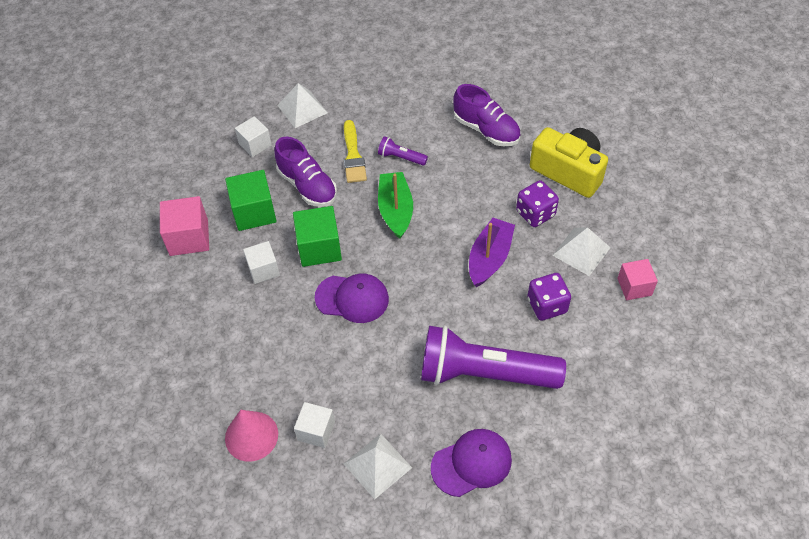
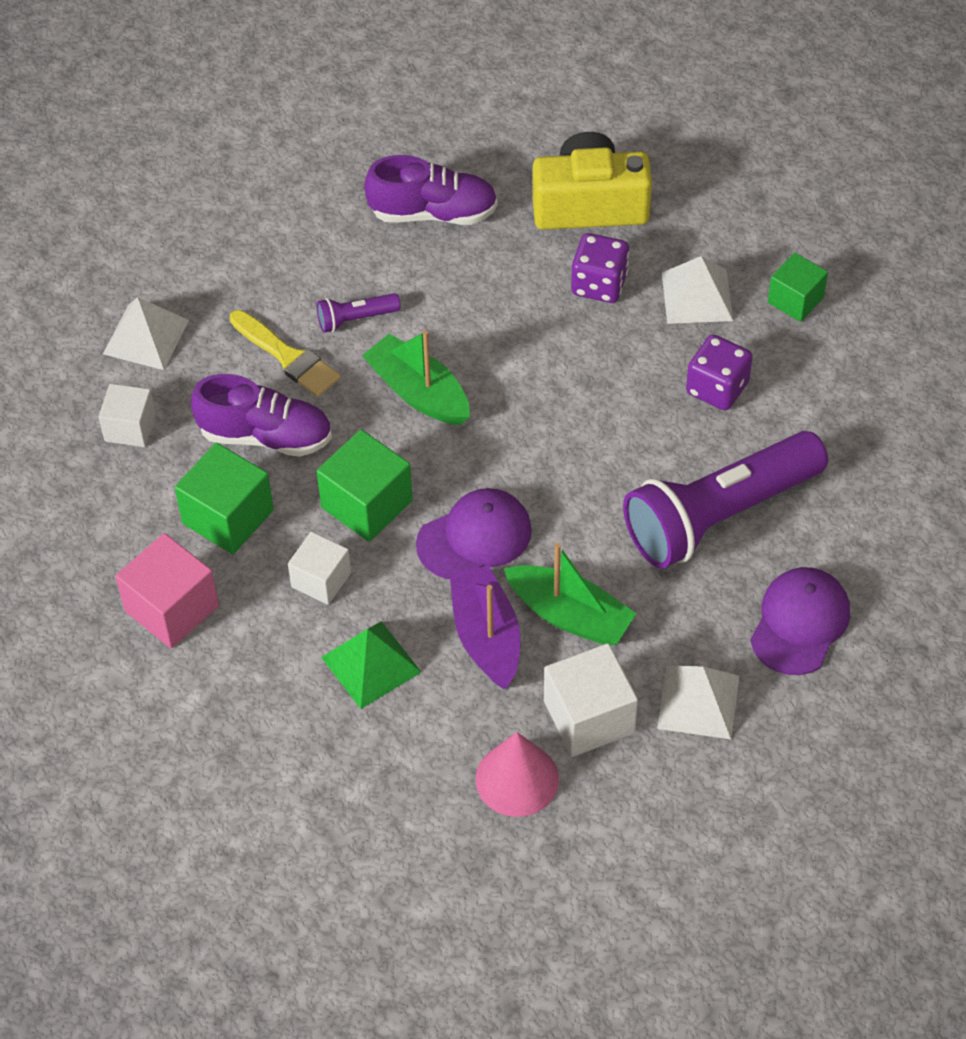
camera: 40 degrees left, 0 degrees up
white cube [294,402,335,448] -> white cube [544,643,638,757], size x1.52
purple boat [469,218,515,287] -> purple boat moved to [450,565,520,689]
pink cube [617,259,658,300] -> green cube [768,253,828,322]
none -> green pyramid [321,621,421,709]
none -> green boat [504,543,637,646]

